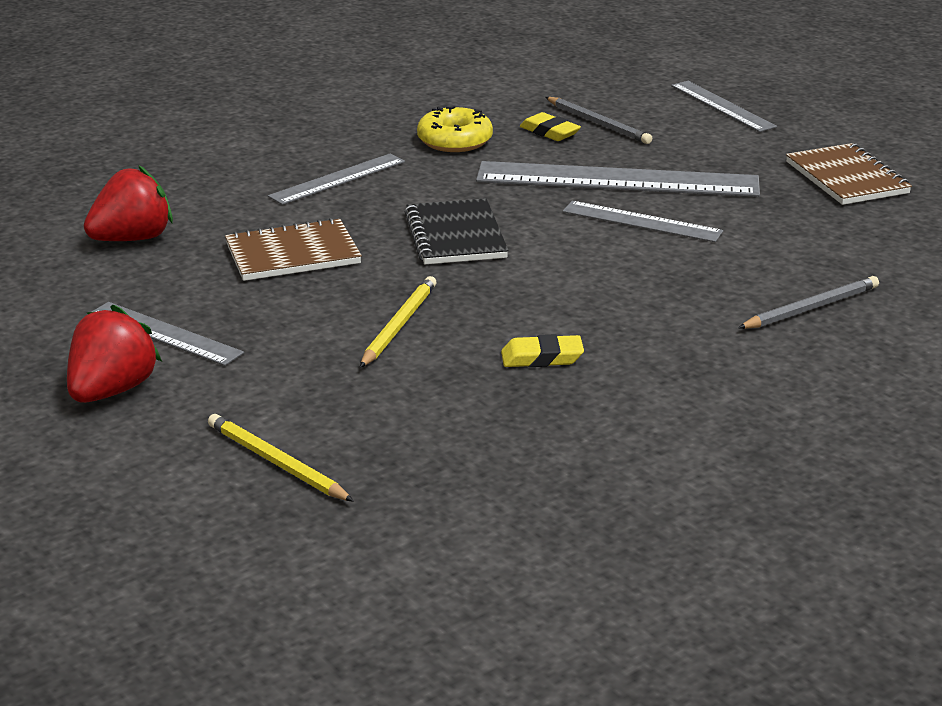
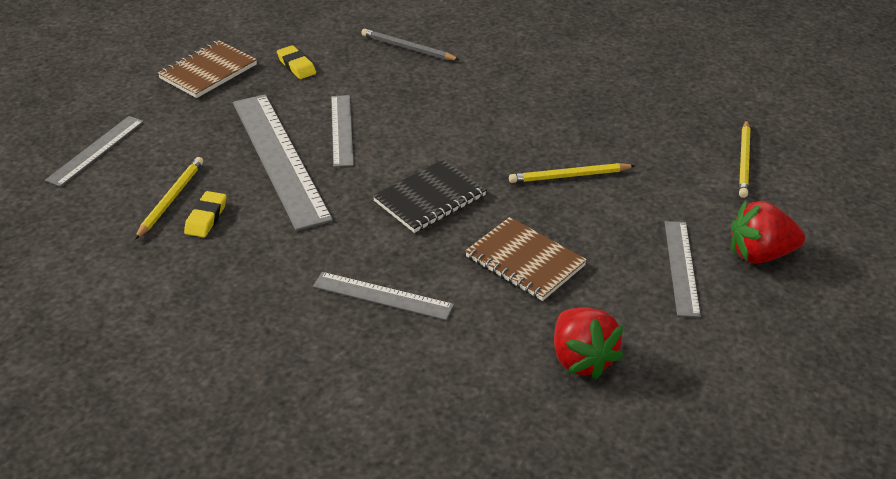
camera: 120 degrees left, 10 degrees up
red strawberry [84,165,173,241] -> red strawberry turned 135 degrees counterclockwise [554,308,624,379]
yellow donut [417,106,493,152] -> none
yellow eraser [501,334,584,367] -> yellow eraser moved to [277,45,316,79]
grey pencil [545,97,652,144] -> yellow pencil [135,157,203,240]

